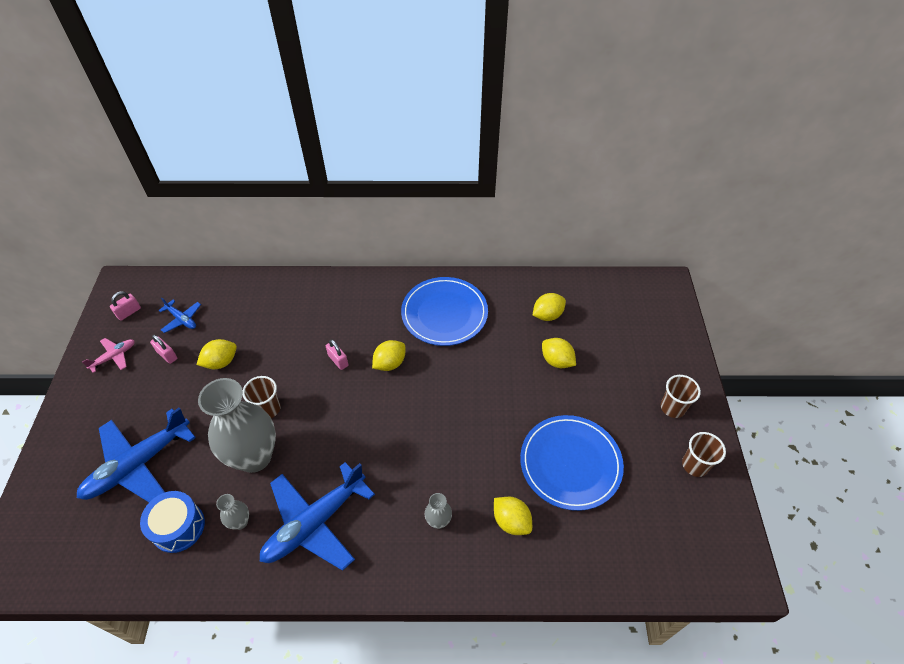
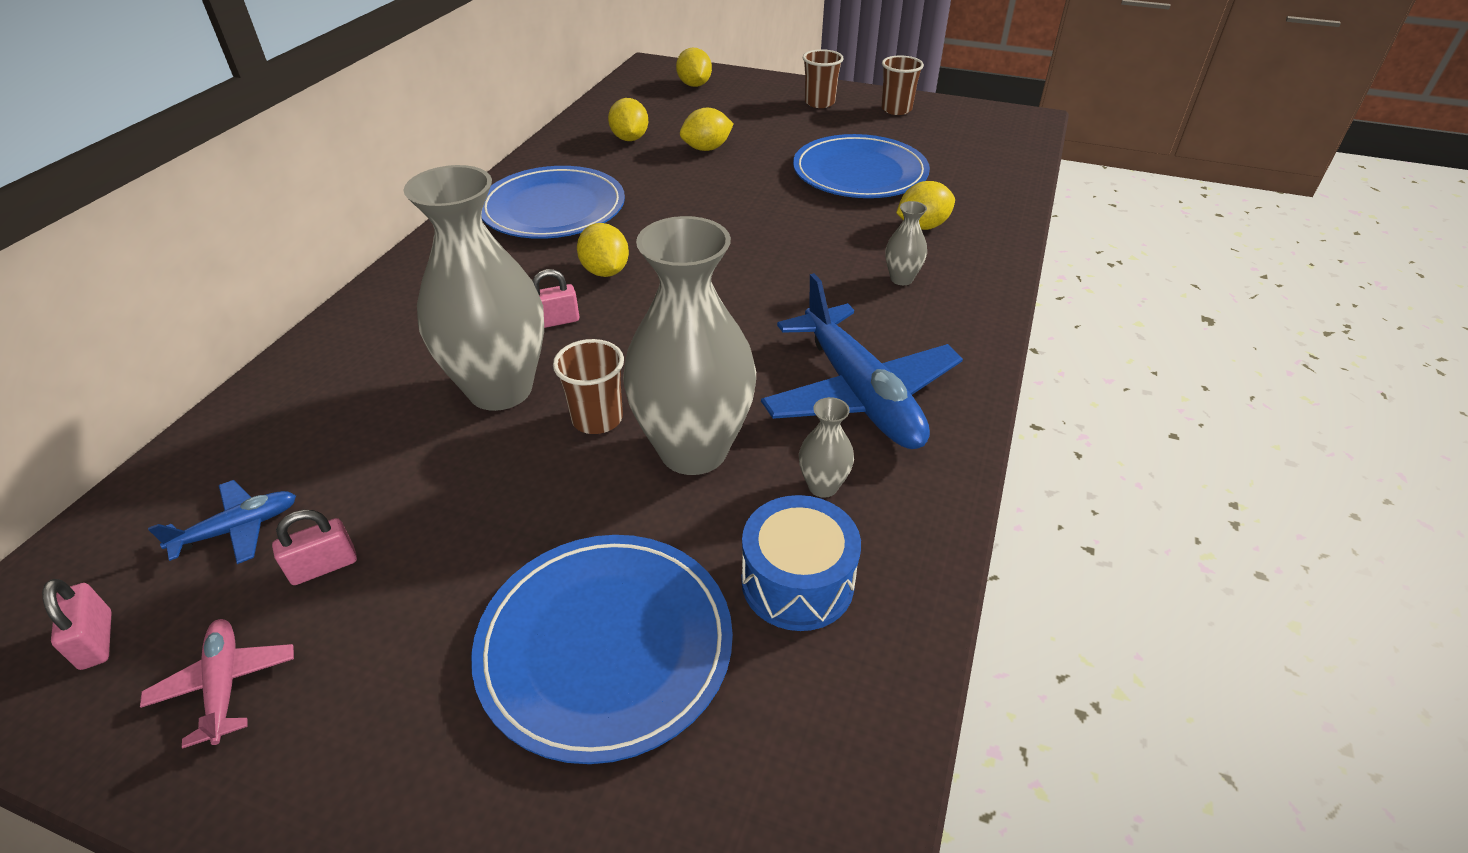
camera: 70 degrees left, 10 degrees down
blue plane [77,408,196,502] -> blue plate [471,535,733,764]
yellow lemon [196,339,237,369] -> yellow lemon moved to [676,48,712,87]
none -> grey vase [403,165,544,411]

